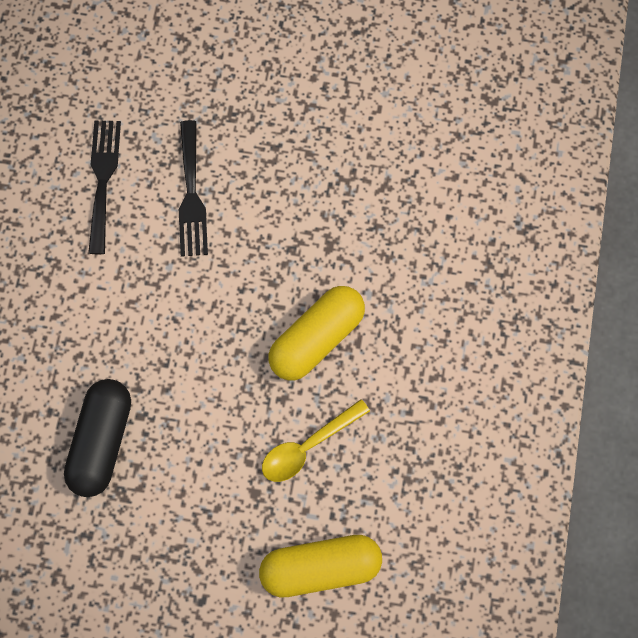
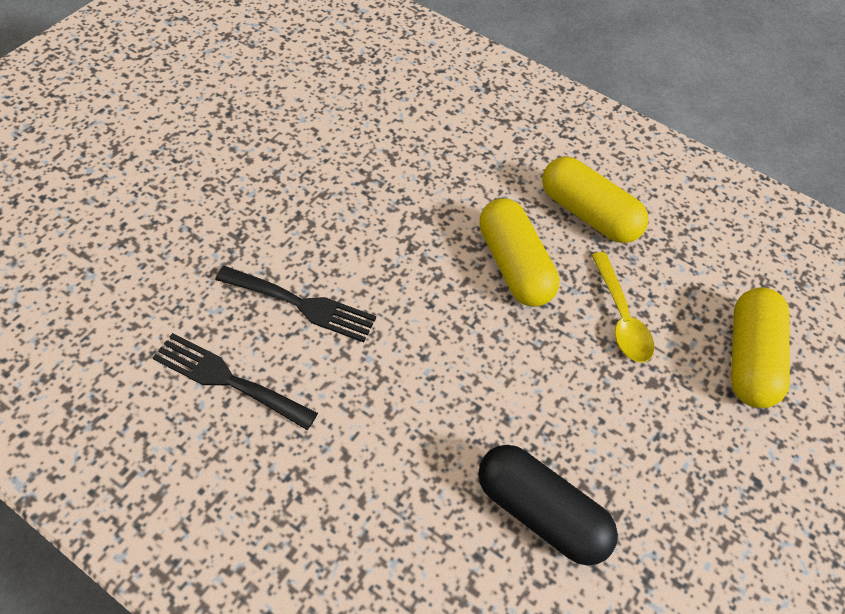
camera: 70 degrees left, 15 degrees down
none -> yellow capsule [542,156,649,243]

